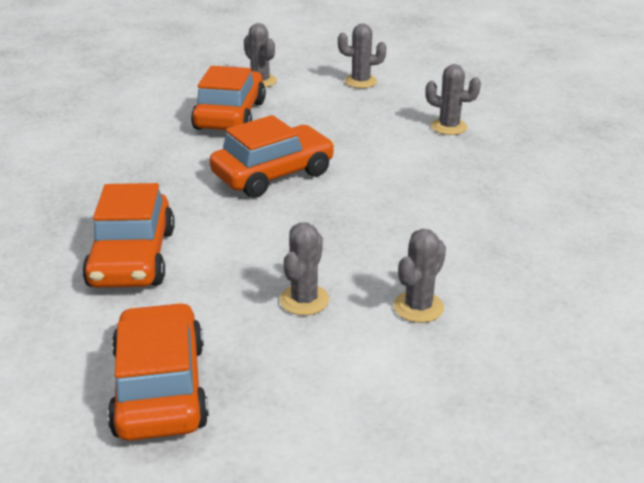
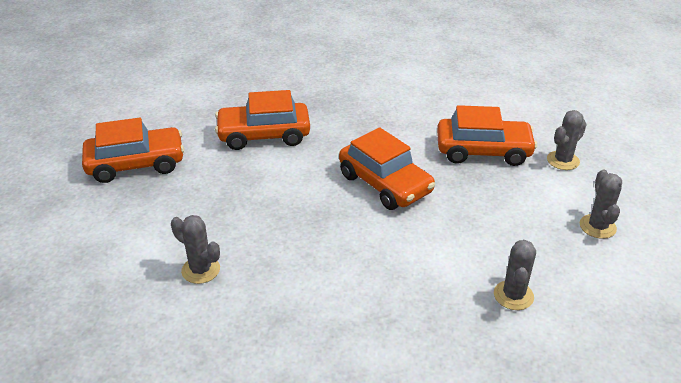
camera: 85 degrees right, 5 degrees up
grey cactus [280,222,329,315] -> none

